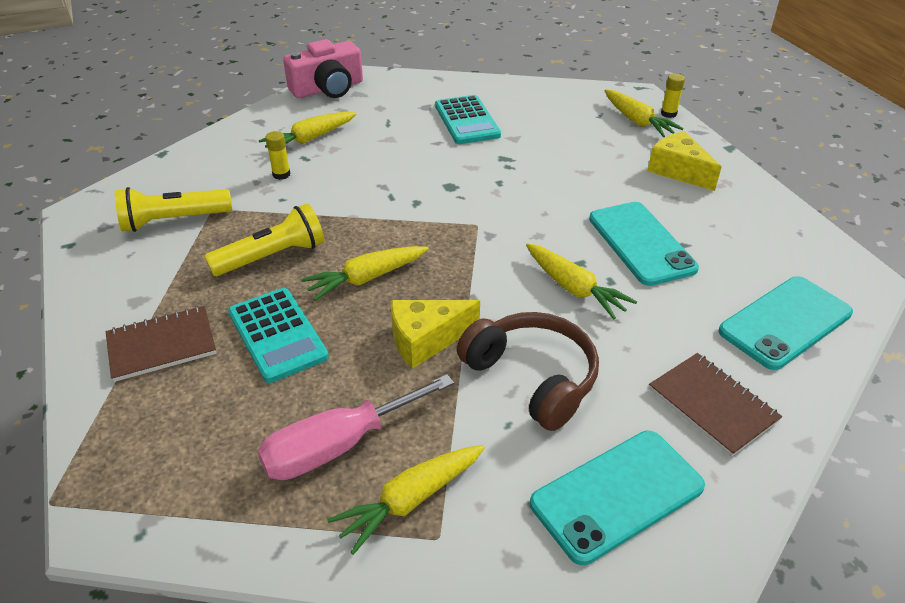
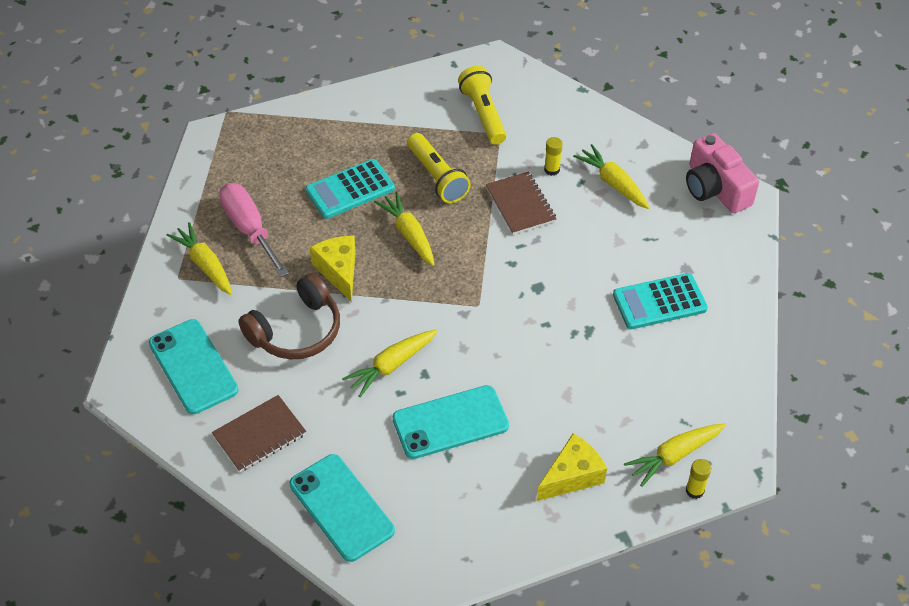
camera: 90 degrees right, 10 degrees up
brown notebook [106,306,216,382] -> brown notebook moved to [486,171,557,235]

